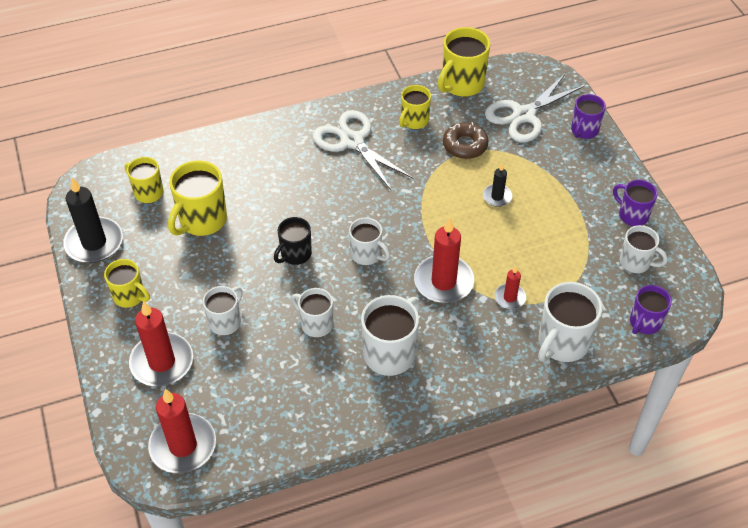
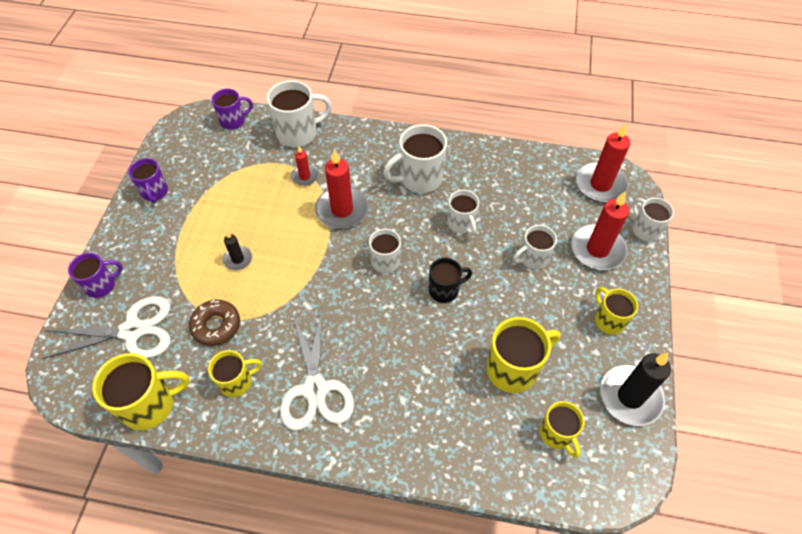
camera: 150 degrees left, 5 degrees up
white mug [620,225,668,273] -> white mug moved to [632,197,674,242]

